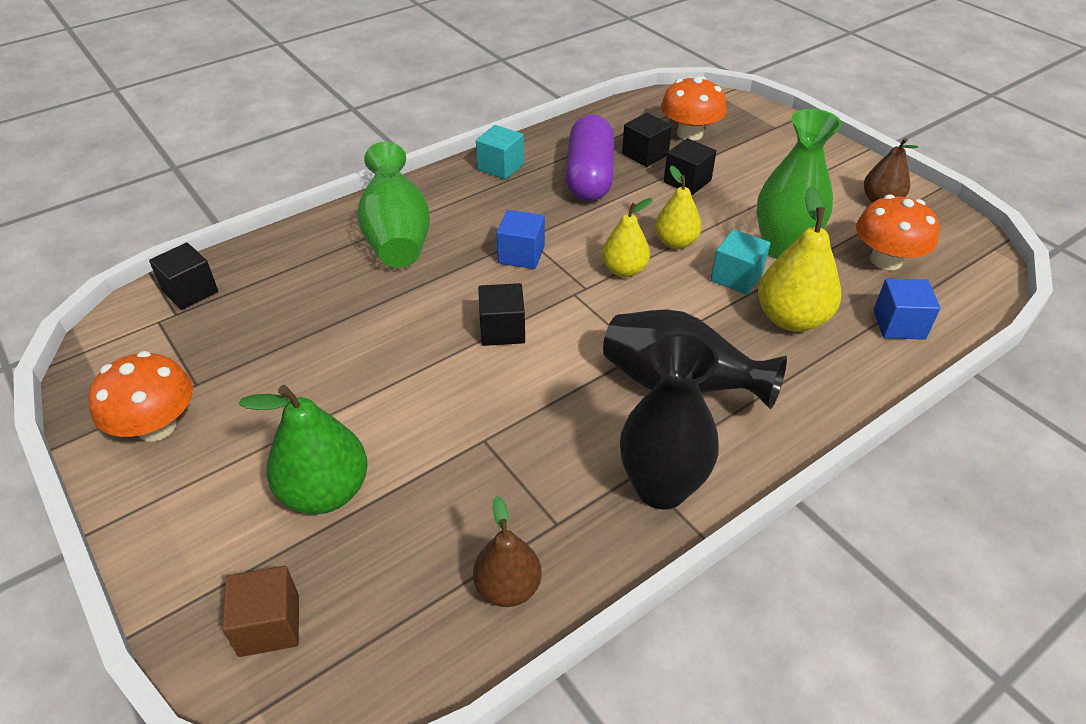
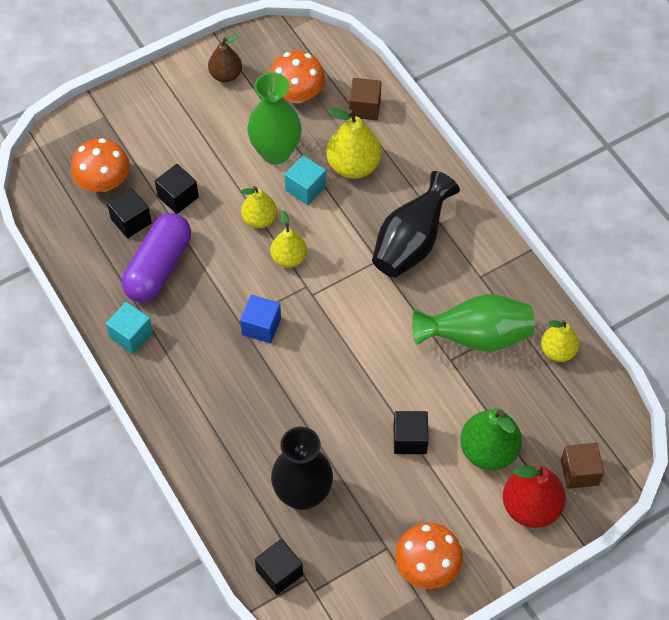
camera: 85 degrees left, 15 degrees up
green vase [357,142,430,268] -> green vase moved to [412,294,535,352]
brown pear [473,496,542,607] -> yellow pear [541,320,579,362]
black cube [478,283,525,346] -> black cube moved to [393,411,429,454]
purple capsule [566,115,614,202] -> purple capsule turned 75 degrees counterclockwise [122,213,191,303]
black vase [620,334,719,510] -> black vase moved to [271,427,333,510]
blue cube [874,279,940,340] -> brown cube [349,78,381,120]
none -> red pear [503,465,566,528]

